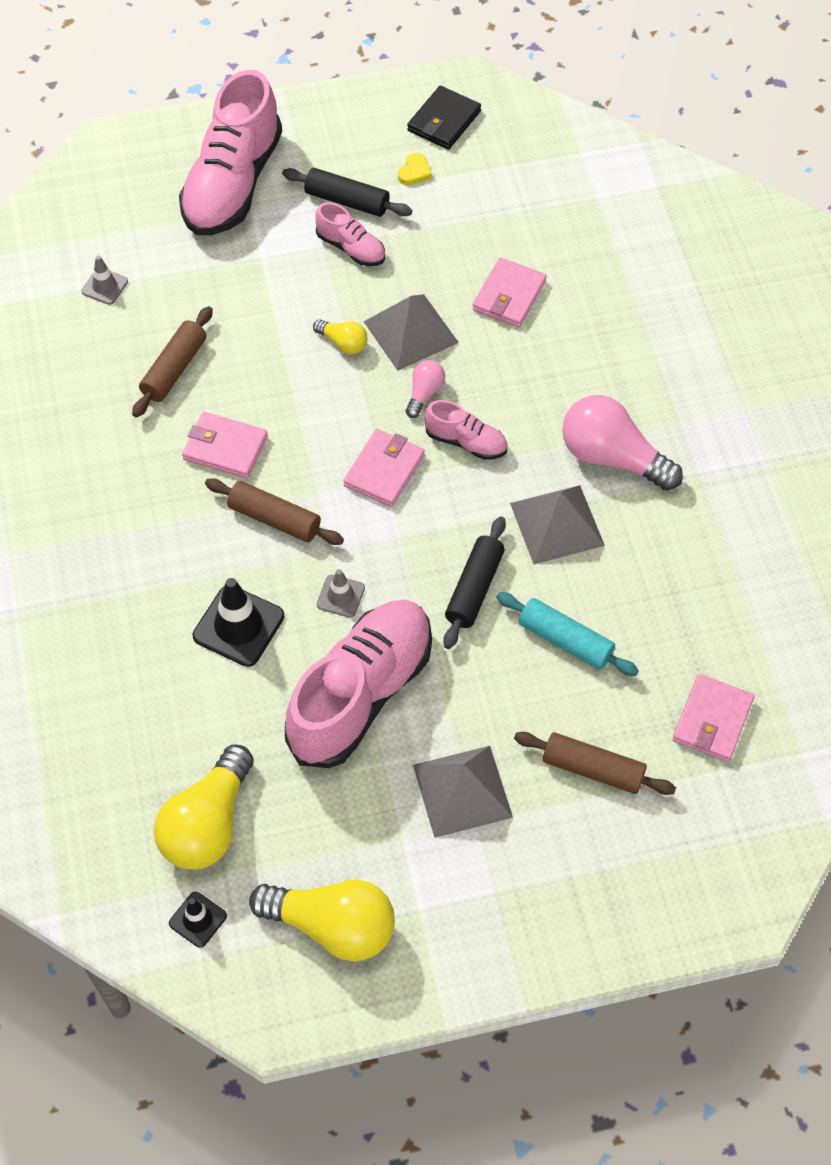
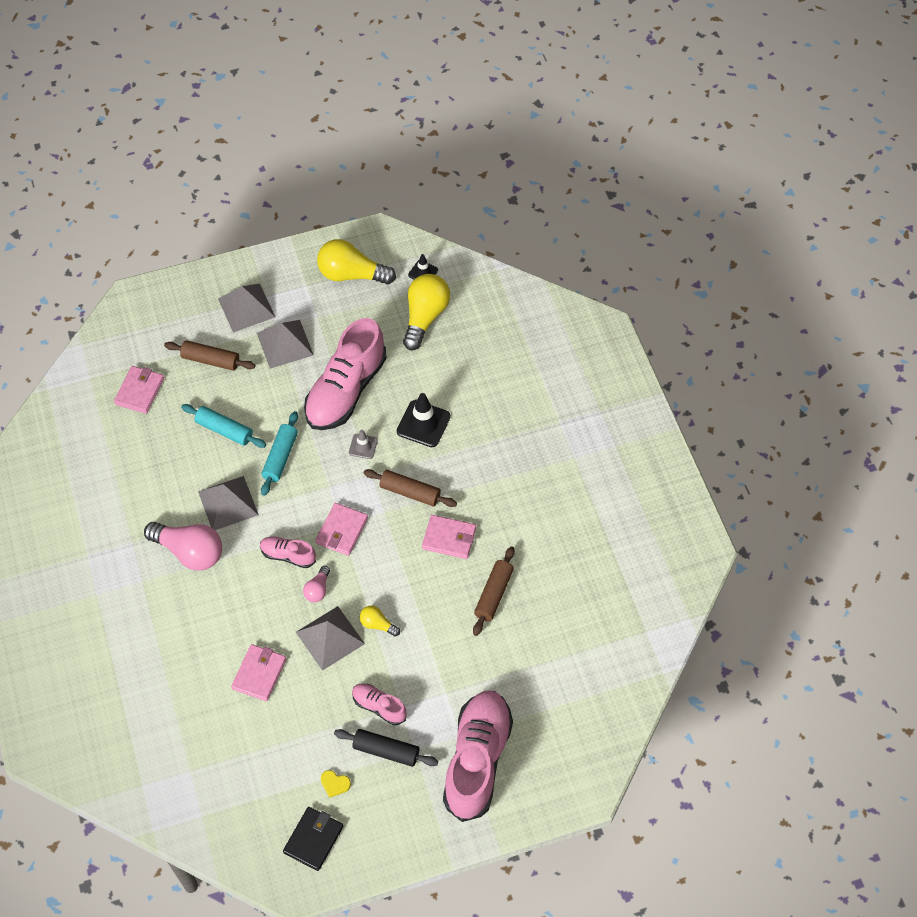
camera: 175 degrees right, 0 degrees up
grey traffic cone [81,256,128,305] -> none
yellow heart [398,153,432,186] -> yellow heart turned 90 degrees counterclockwise [321,770,351,798]
black rolling pin [443,516,506,649] -> turquoise rolling pin [261,411,298,496]
none -> grey pyramid [218,284,275,332]

